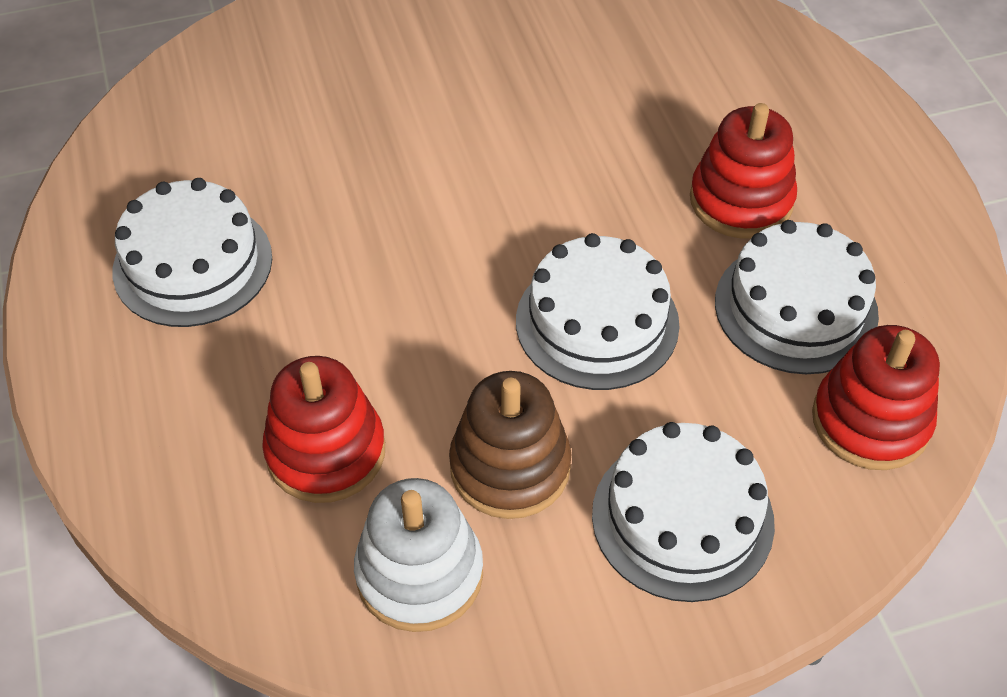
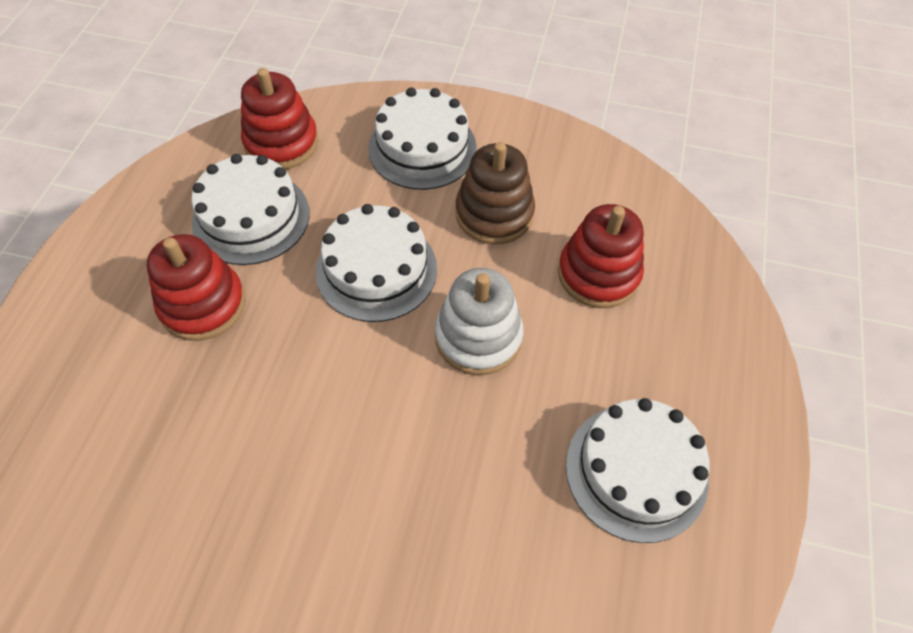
camera: 150 degrees left, 5 degrees up
white stacking toy [354,478,483,632] -> white stacking toy moved to [435,268,523,375]

